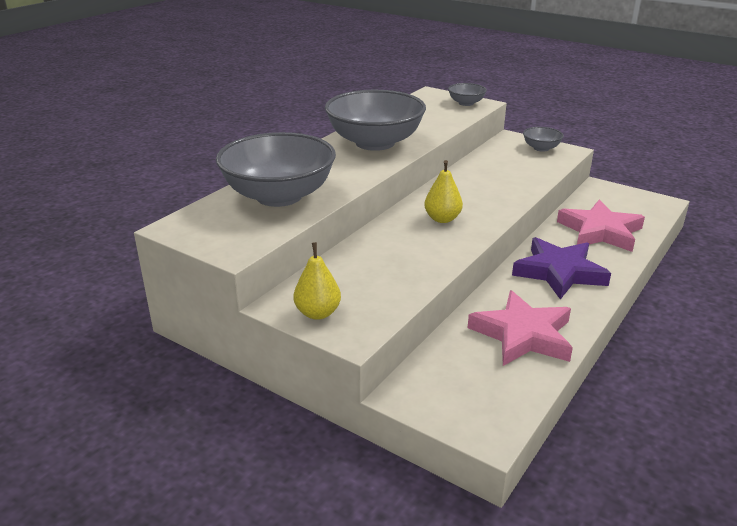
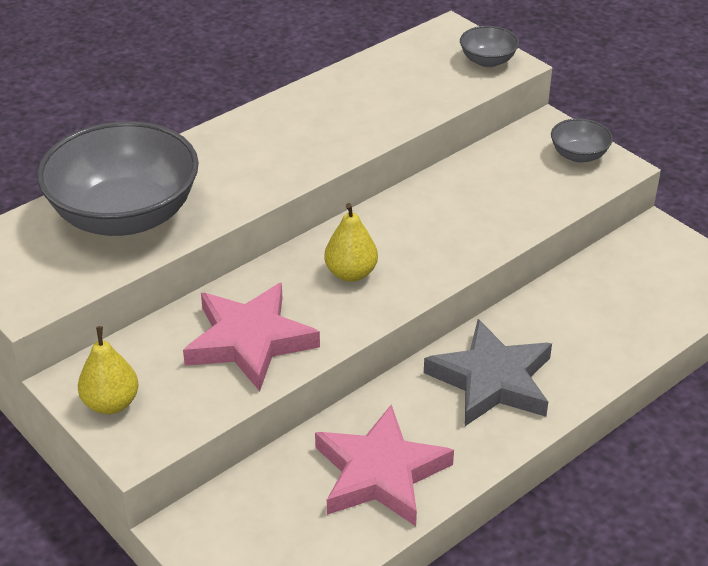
camera: 15 degrees right, 10 degrees up
grey bowl [325,90,426,151] -> none
purple star [512,237,611,300] -> grey star [424,319,552,426]
pink star [557,200,645,252] -> pink star moved to [183,283,320,391]

